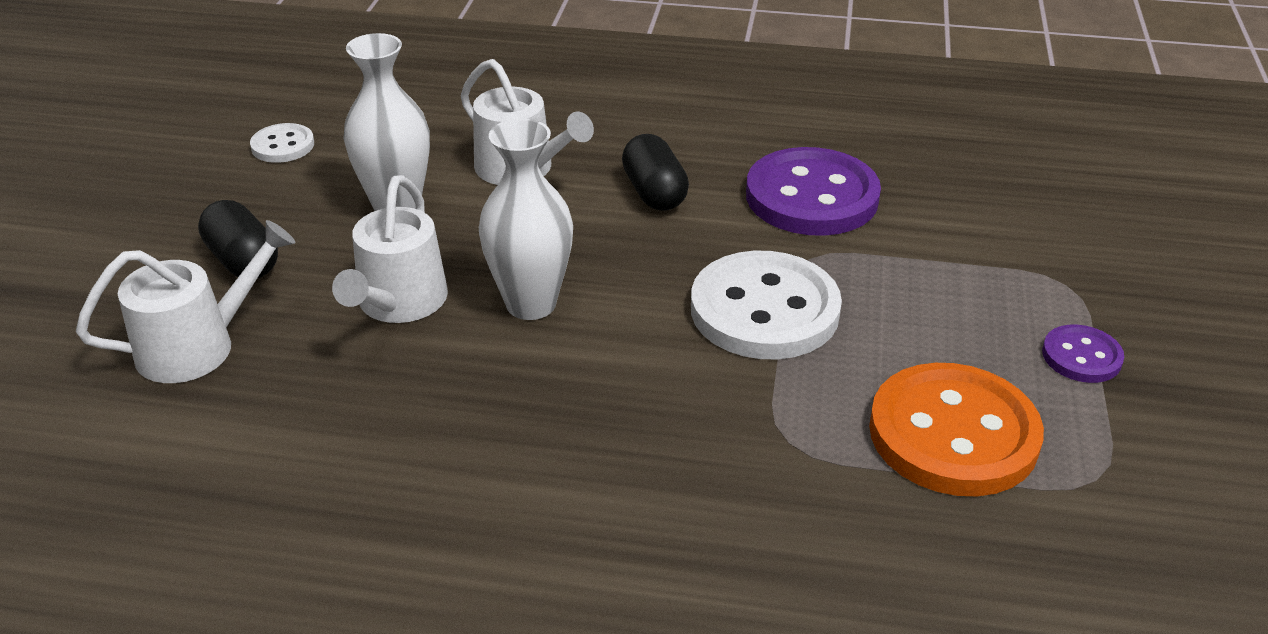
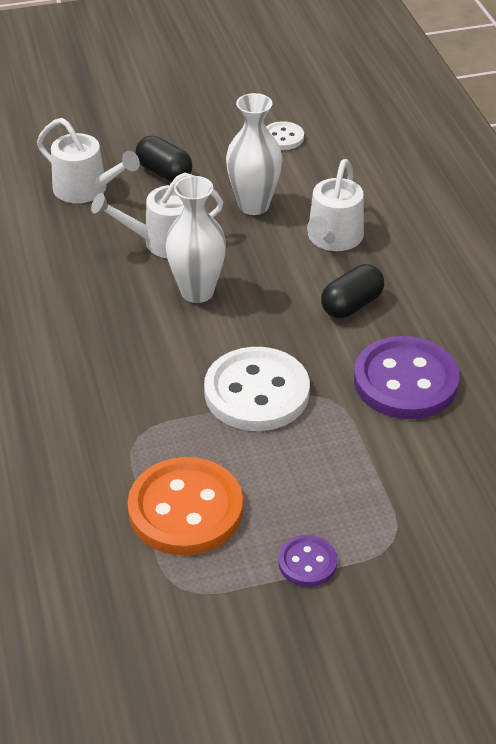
camera: 65 degrees right, 5 degrees up
black capsule [198,200,278,278] -> black capsule turned 75 degrees counterclockwise [136,136,192,182]

